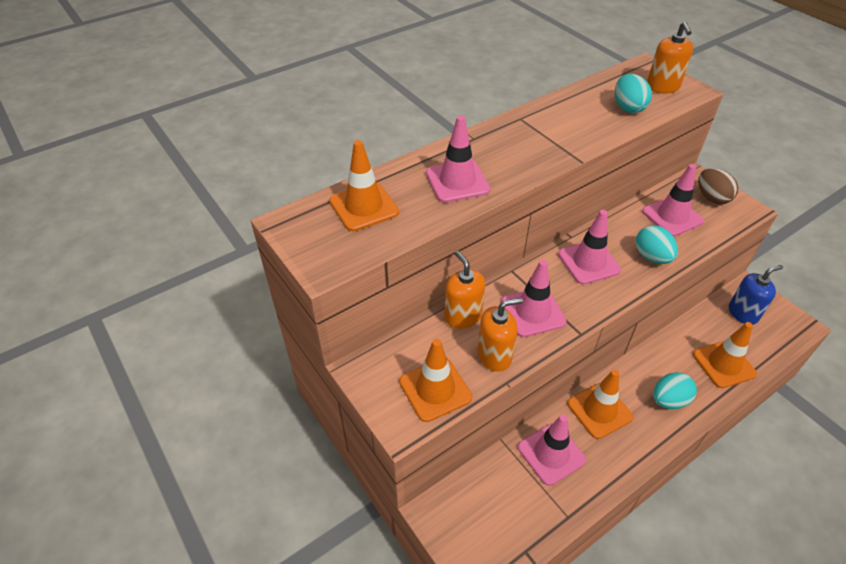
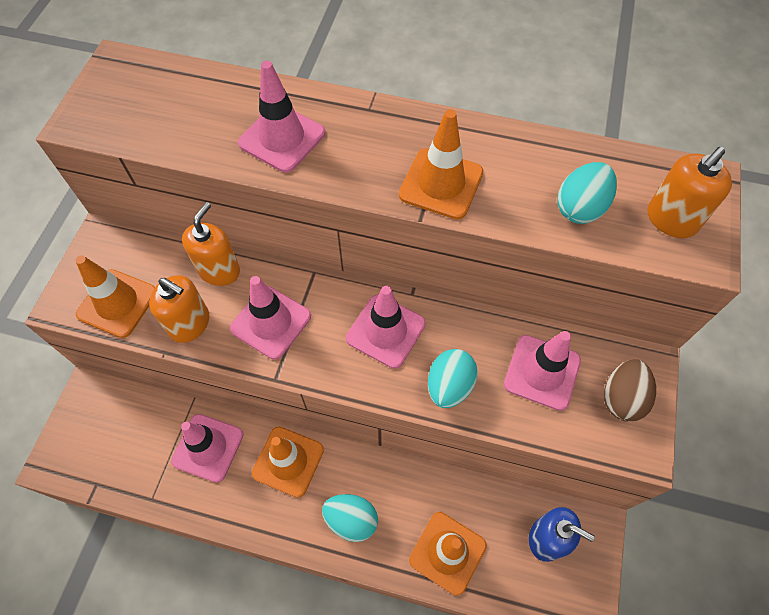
camera: 50 degrees right, 15 degrees up
orange traffic cone [329,140,399,231] -> orange traffic cone moved to [399,109,484,219]

